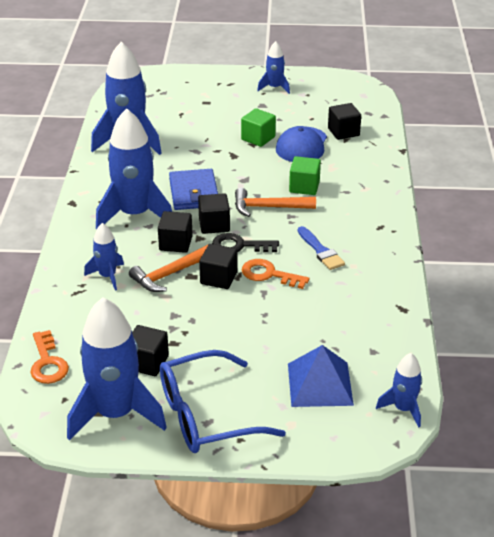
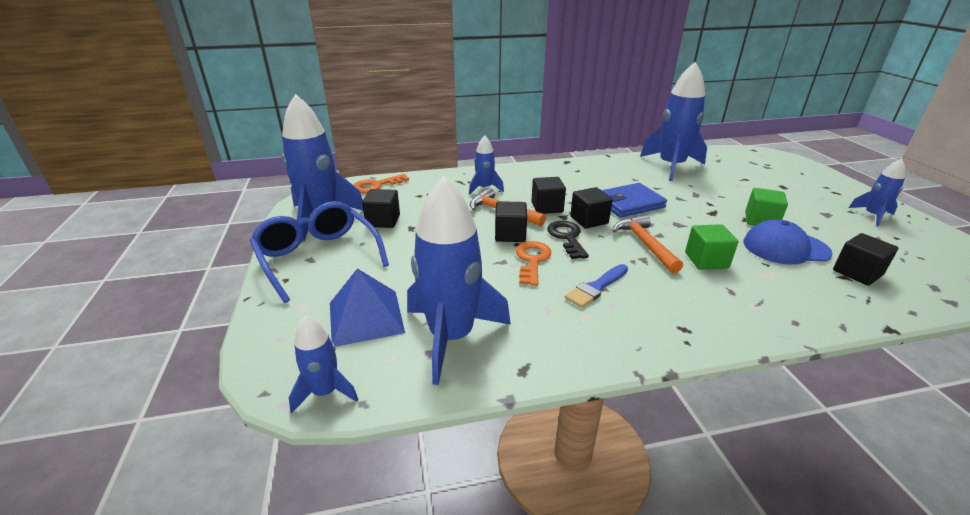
camera: 75 degrees right, 5 degrees down
blue rocket [96,108,172,230] -> blue rocket moved to [407,176,511,385]

